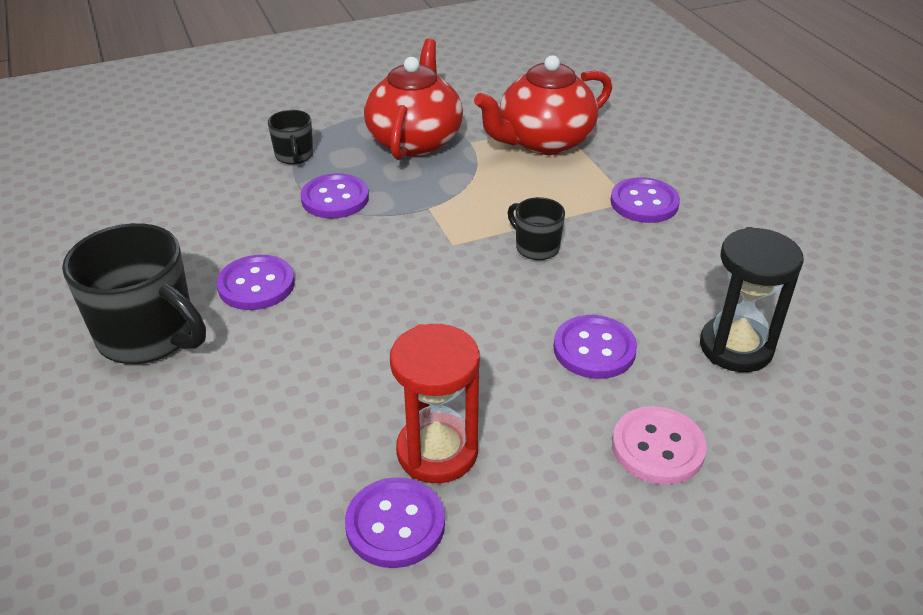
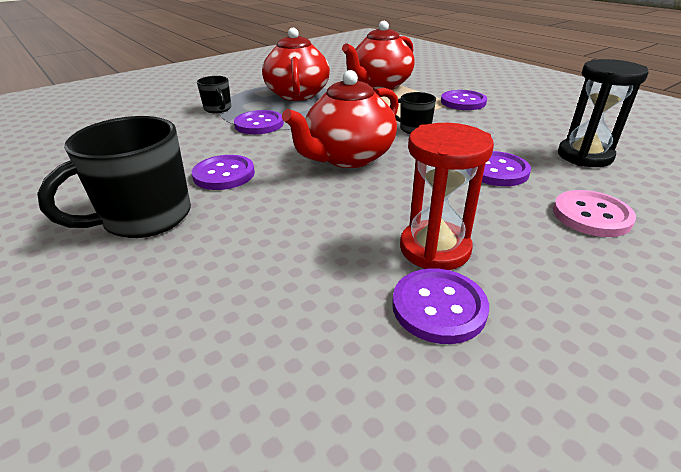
camera: 15 degrees left, 5 degrees down
black mug [62,223,206,364] -> black mug turned 120 degrees clockwise [37,116,191,238]
none -> red teapot [282,70,399,168]

